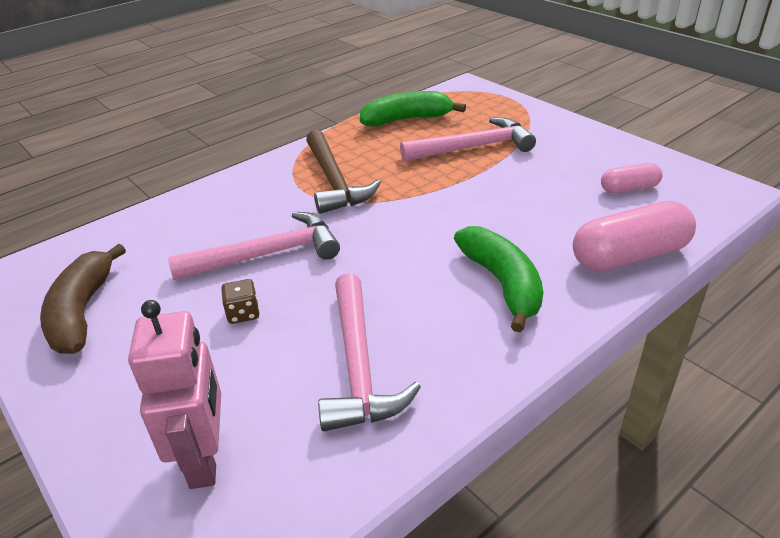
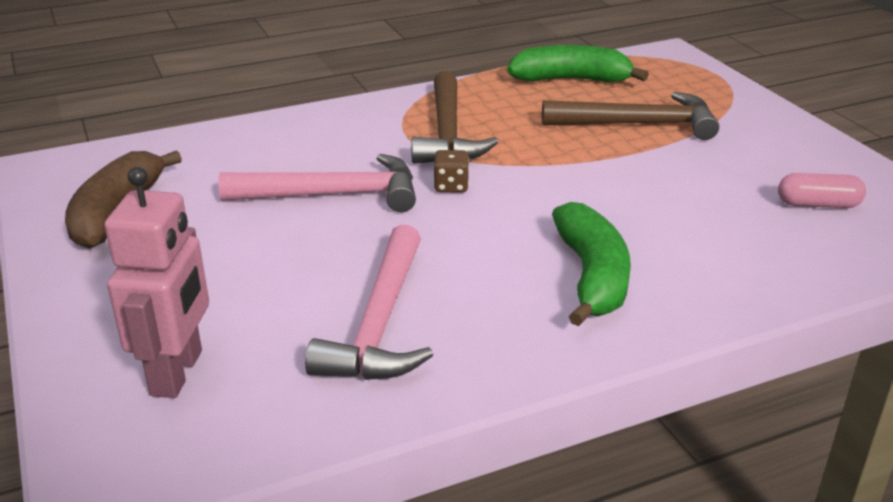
camera: 15 degrees right, 5 degrees down
brown dice [221,279,260,324] -> brown dice moved to [434,150,469,193]
pink hammer [400,117,536,162] -> brown hammer [542,92,719,140]
pink capsule [573,201,696,272] -> none

